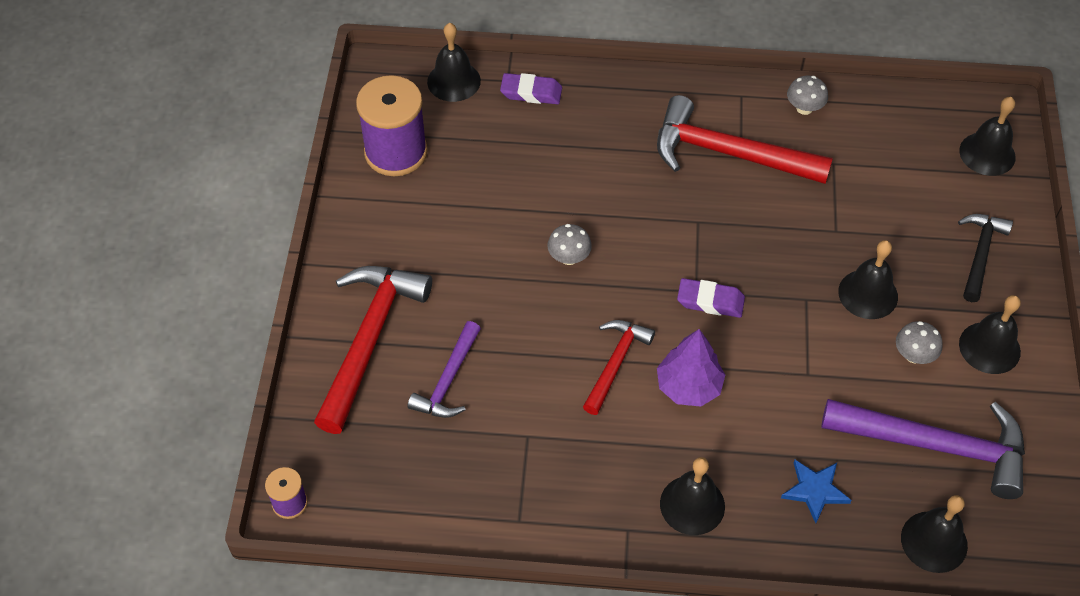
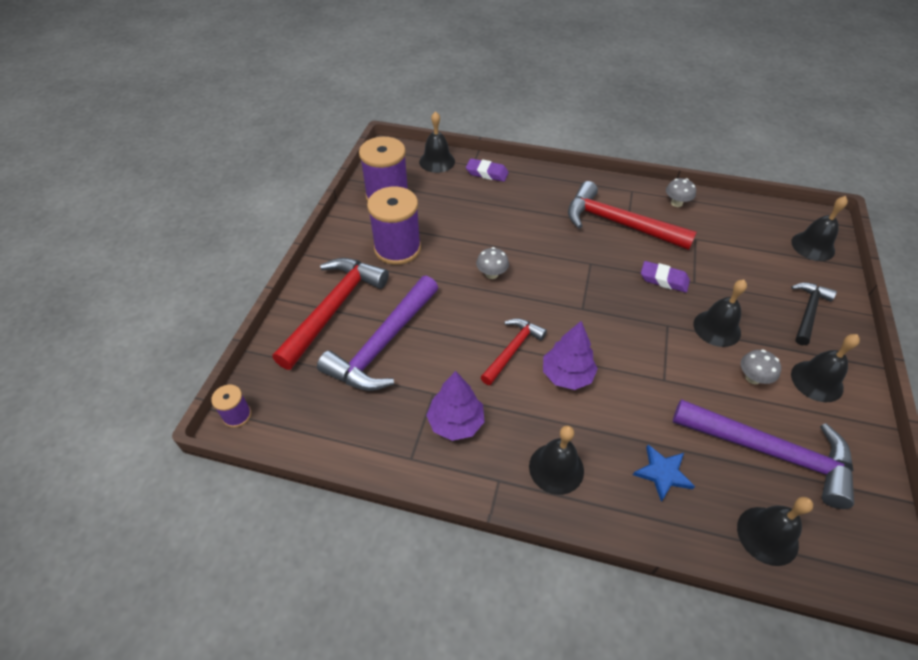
camera: 10 degrees right, 5 degrees down
purple hammer [408,321,481,418] -> purple hammer [317,276,438,391], size x1.74
purple eraser [677,278,745,318] -> purple eraser moved to [641,261,690,293]
none -> purple spool [367,186,421,265]
none -> purple tree [426,371,485,441]

